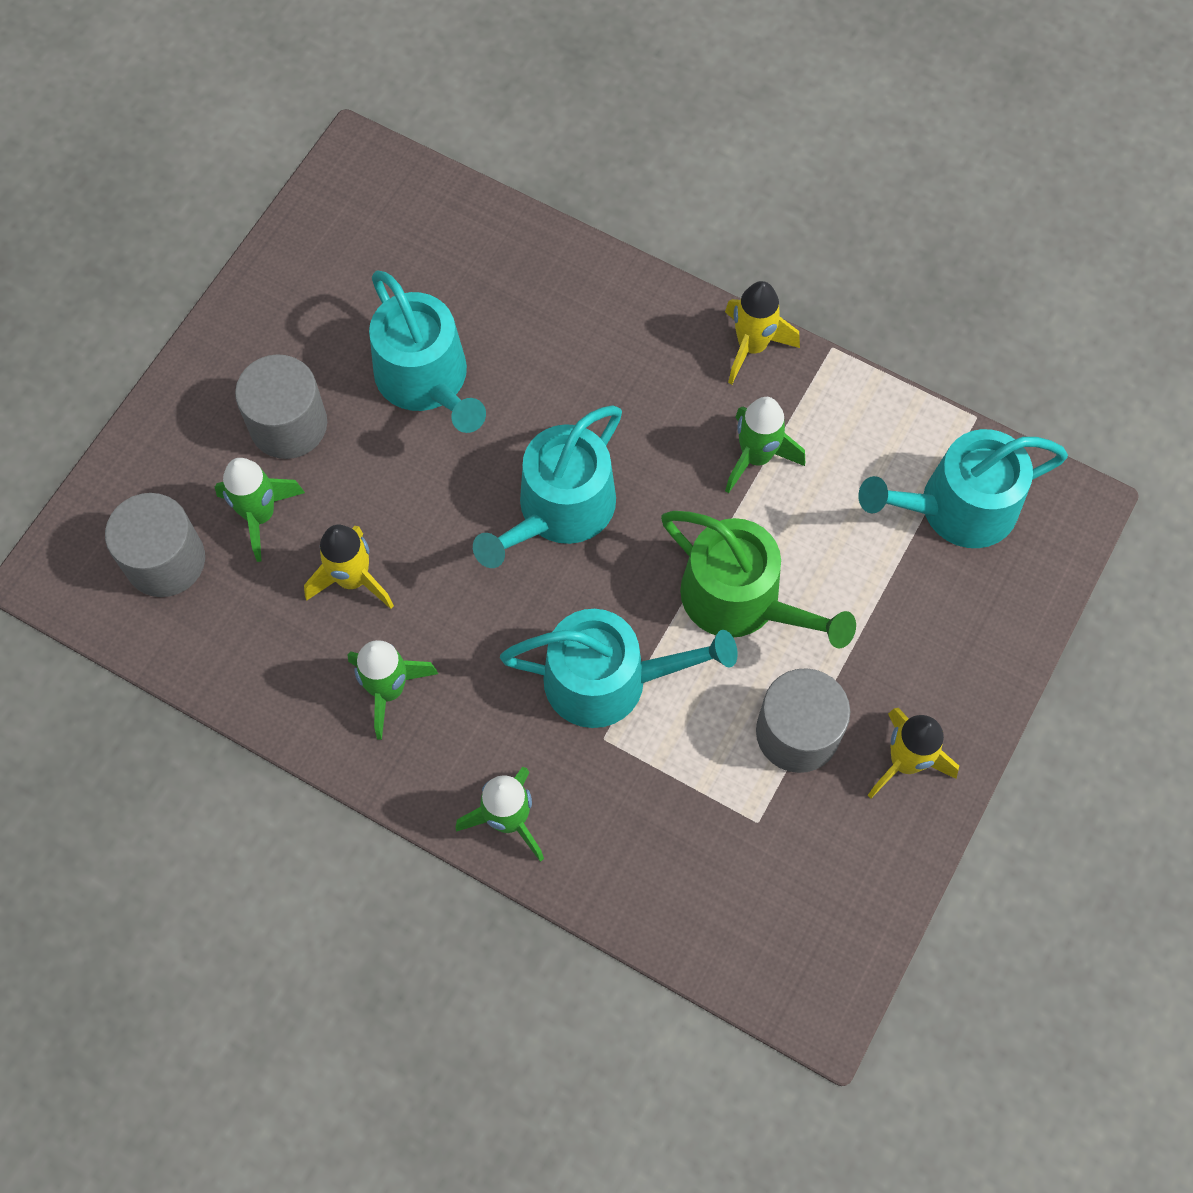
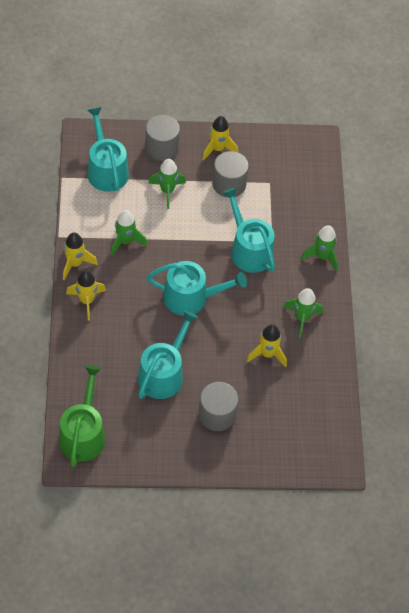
camera: 125 degrees left, 10 degrees down
grey cylinder [105,493,205,597] -> grey cylinder moved to [145,115,180,161]
green rocket [215,458,305,562] -> green rocket moved to [148,159,186,209]
green watering can [661,511,856,648] -> green watering can moved to [59,365,105,467]
turquoise watering can [858,429,1068,548] -> turquoise watering can turned 150 degrees counterclockwise [87,107,129,192]
none -> yellow rocket [66,270,106,321]

